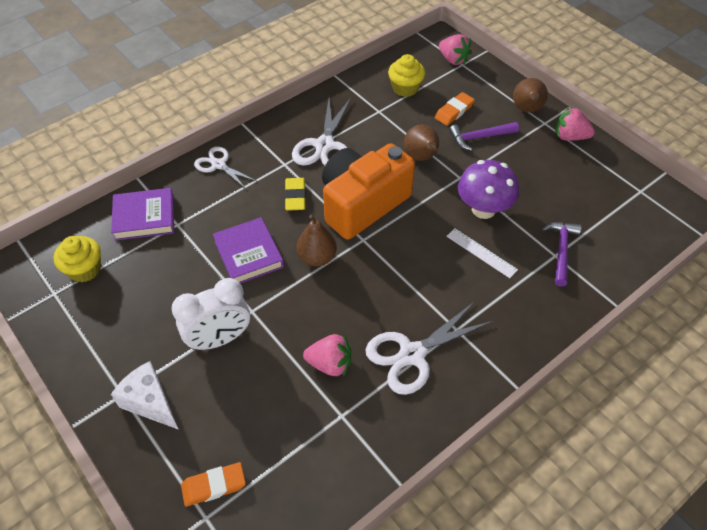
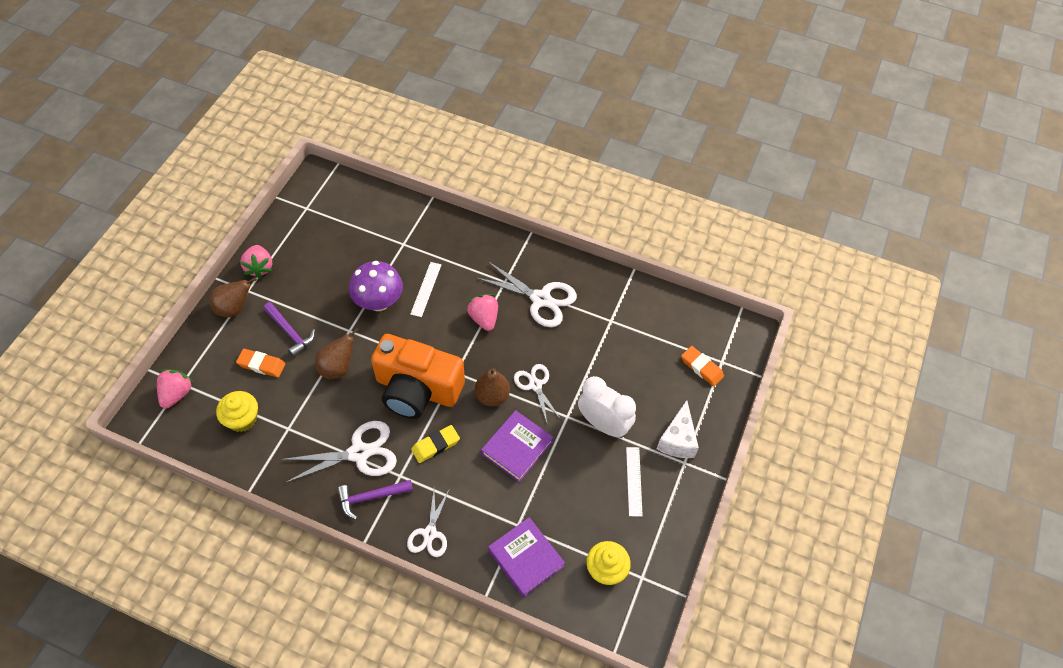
camera: 120 degrees left, 5 degrees up
pink strawberry [303,334,351,377] -> pink strawberry moved to [467,294,498,331]
purple hammer [542,222,582,287] -> purple hammer moved to [337,480,413,519]
none -> white scissors [514,364,561,423]
none -> white ruler [626,447,643,517]

